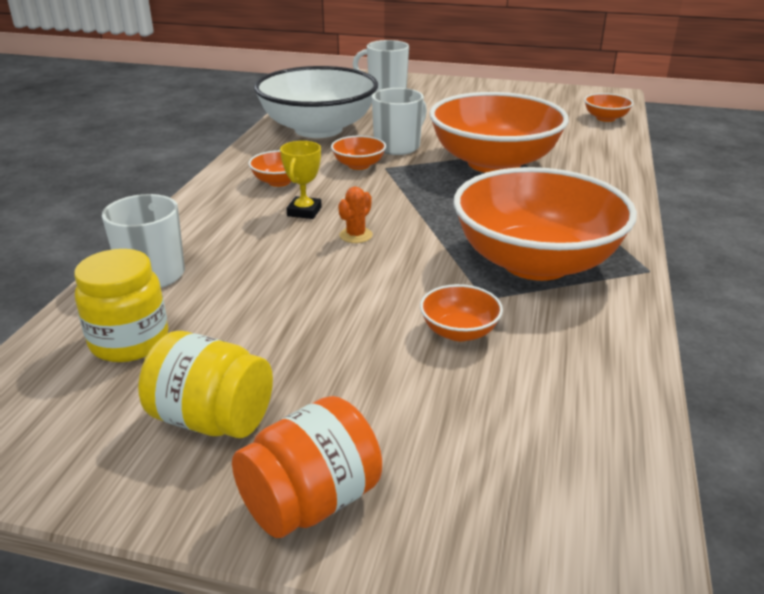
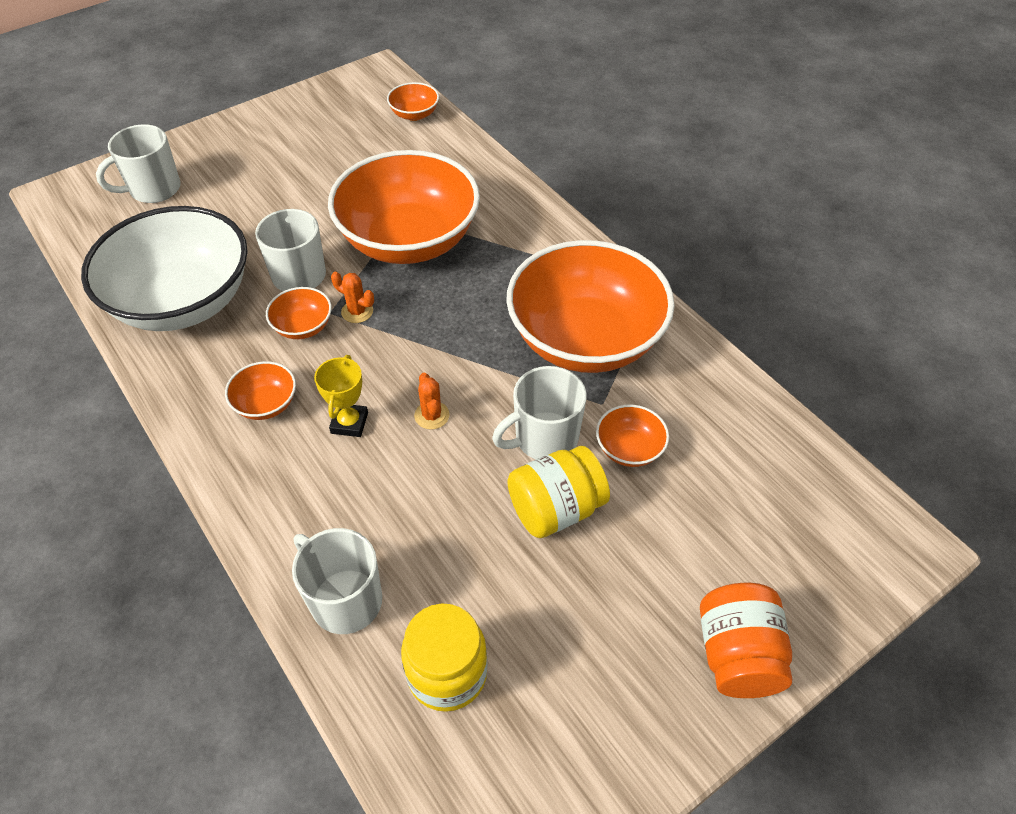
camera: 50 degrees left, 20 degrees up
yellow jar [138,331,273,438] -> yellow jar moved to [508,446,610,538]
yellow trophy [280,141,322,219] -> yellow trophy turned 45 degrees clockwise [314,355,368,437]
none -> orange cactus [331,272,374,323]
none -> white mug [492,366,587,460]

